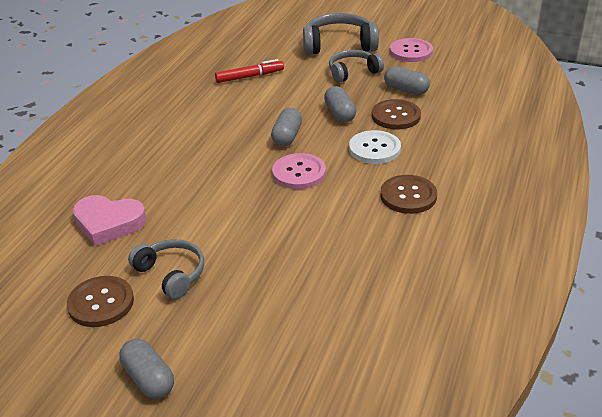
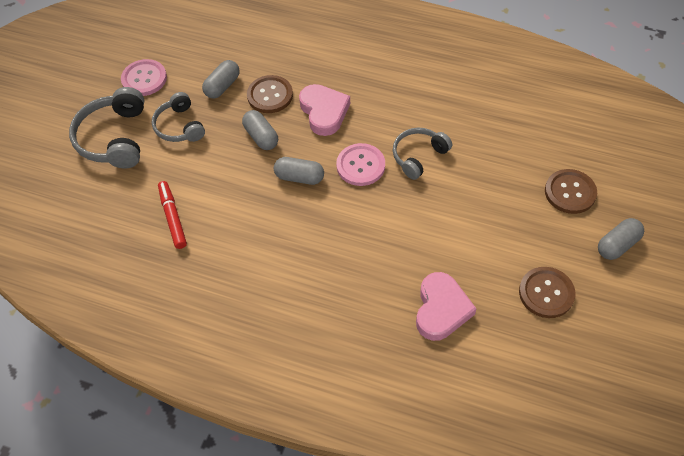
camera: 90 degrees left, 20 degrees up
grey headphones [128,239,204,299] -> grey headphones moved to [393,128,452,180]
grey capsule [324,86,356,122] -> grey capsule turned 75 degrees clockwise [242,110,278,150]
white button [349,130,401,164] -> pink heart [299,84,350,136]
brown button [380,175,437,214] -> brown button moved to [545,169,597,214]

